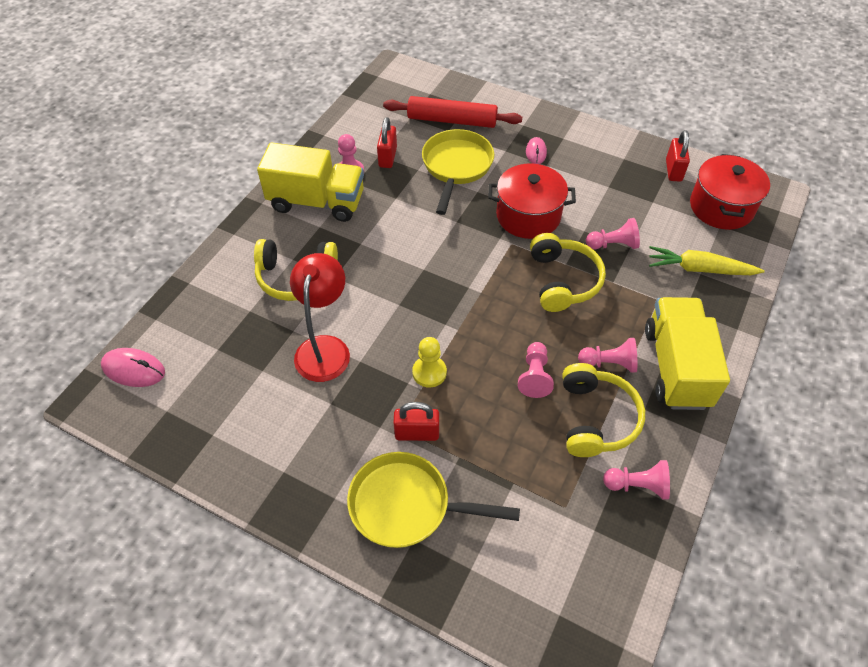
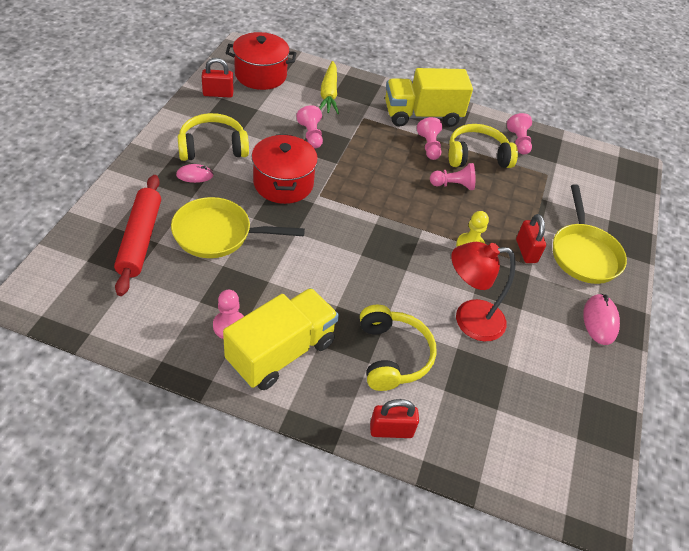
camera: 105 degrees left, 5 degrees down
pink mouse [101,348,165,387] -> pink mouse moved to [583,294,620,345]
yellow truck [257,142,364,222] -> yellow truck turned 45 degrees clockwise [223,288,339,390]
red padlock [377,117,397,168] -> red padlock moved to [370,399,419,438]
yellow headphones [530,233,606,312] -> yellow headphones moved to [178,113,249,161]

